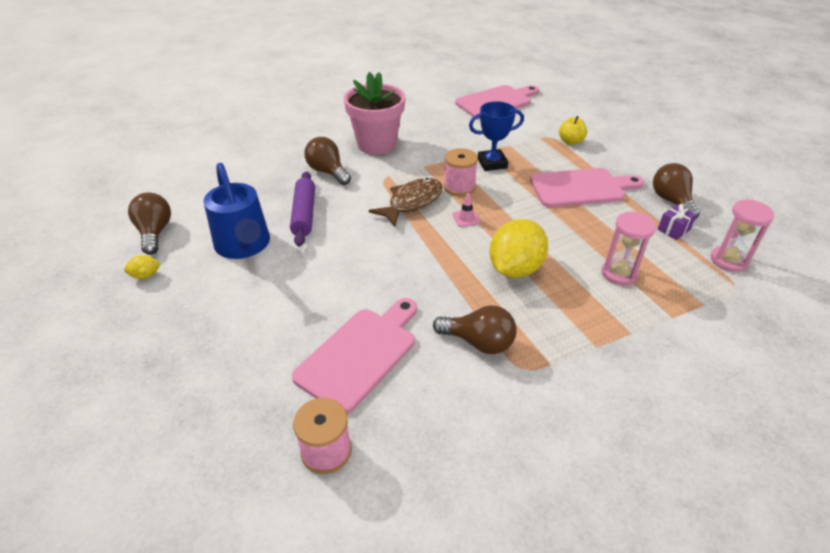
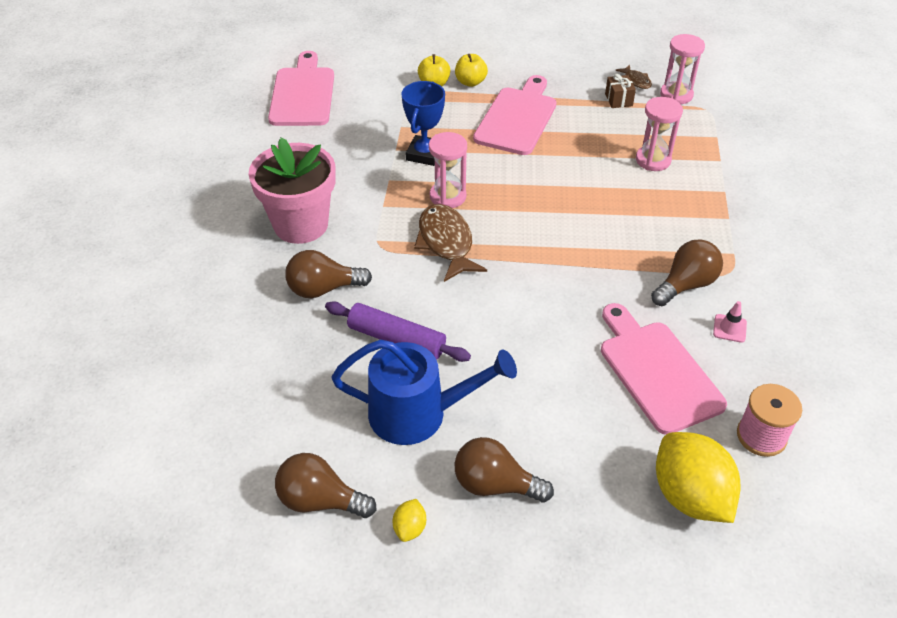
camera: 60 degrees left, 5 degrees up
pink spool [444,148,478,196] -> pink hourglass [429,132,467,208]
pink traffic cone [452,193,481,227] -> pink traffic cone moved to [713,301,747,343]
yellow lemon [489,219,548,278] -> yellow lemon moved to [656,432,740,523]
brown light bulb [653,163,700,219] -> brown light bulb moved to [455,437,554,502]
purple gift [658,204,697,240] -> brown gift [605,74,636,108]
none -> yellow apple [455,54,488,87]
none -> brown fish [615,65,652,89]

